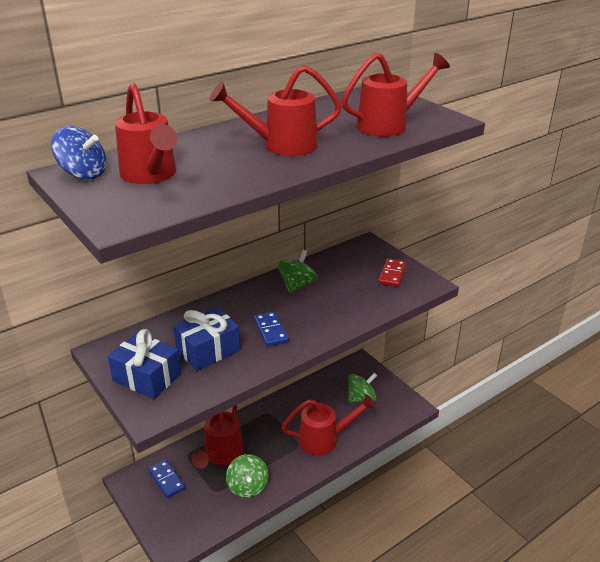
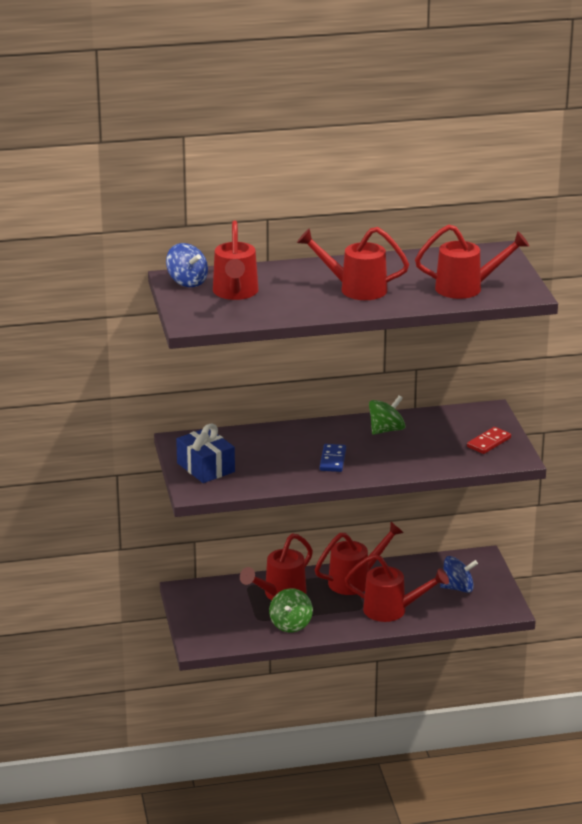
camera: 25 degrees right, 5 degrees down
blue domino [149,460,185,498] -> none
blue gift [173,307,240,371] -> none
green spinning top [348,373,377,403] -> blue spinning top [440,556,478,593]
none -> red watering can [315,522,404,595]

